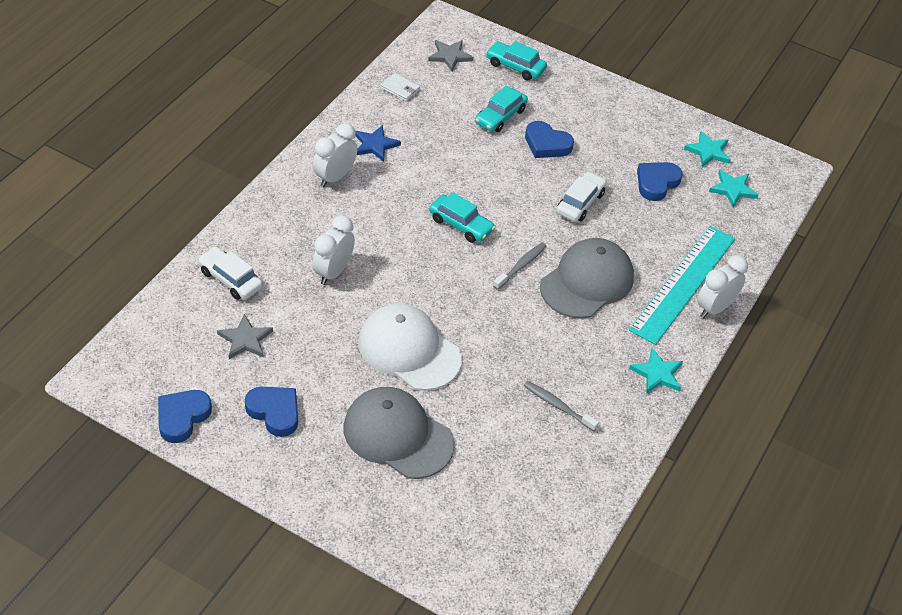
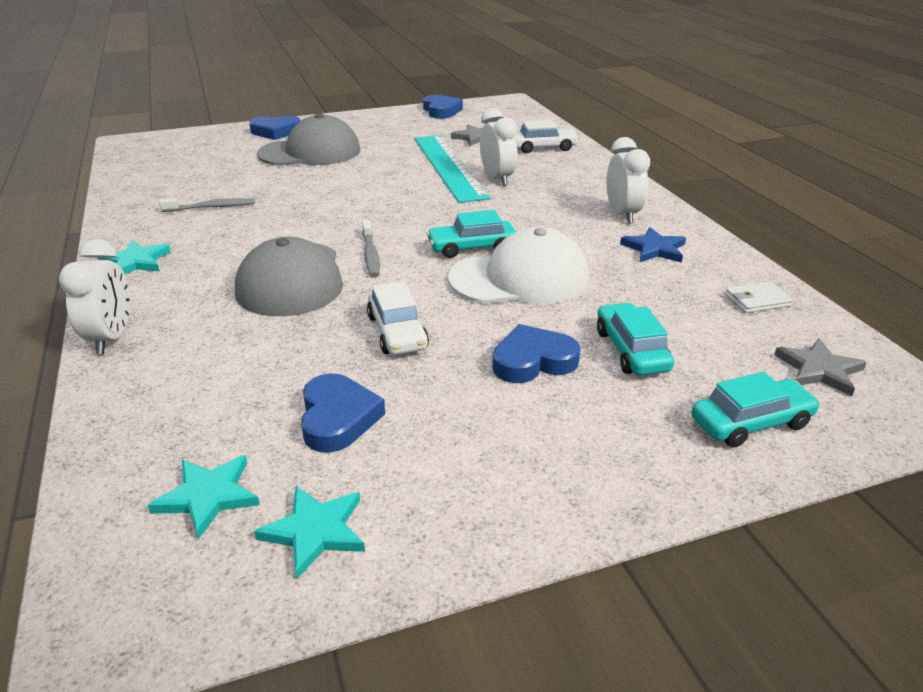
camera: 135 degrees right, 15 degrees down
blue heart [245,387,298,437] -> blue heart moved to [249,115,301,140]
white cap [358,304,462,391] -> white cap moved to [448,227,590,304]
turquoise ruler [629,226,735,345] -> turquoise ruler moved to [415,135,490,203]

